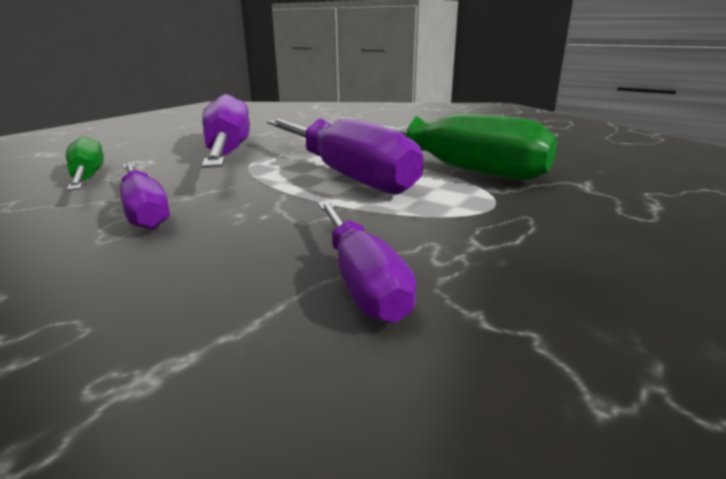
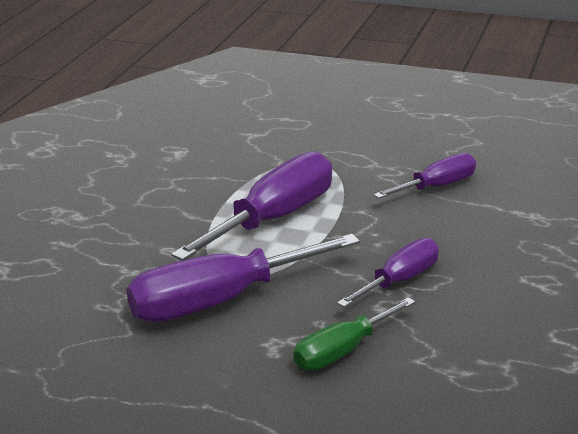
camera: 105 degrees left, 5 degrees up
green screwdriver [331,114,557,180] -> none

